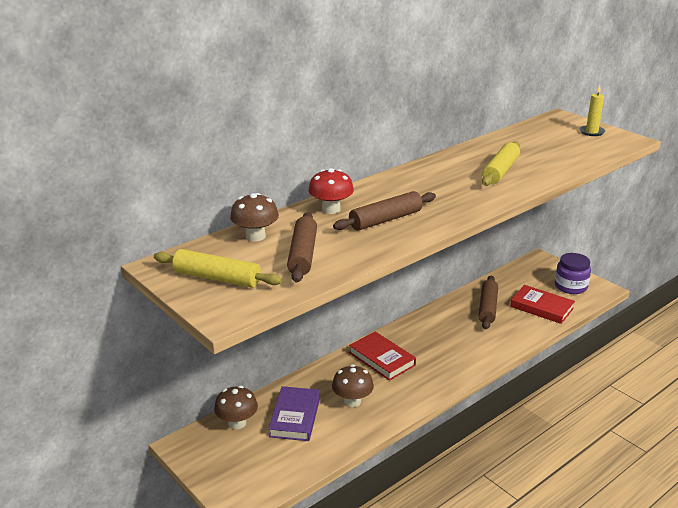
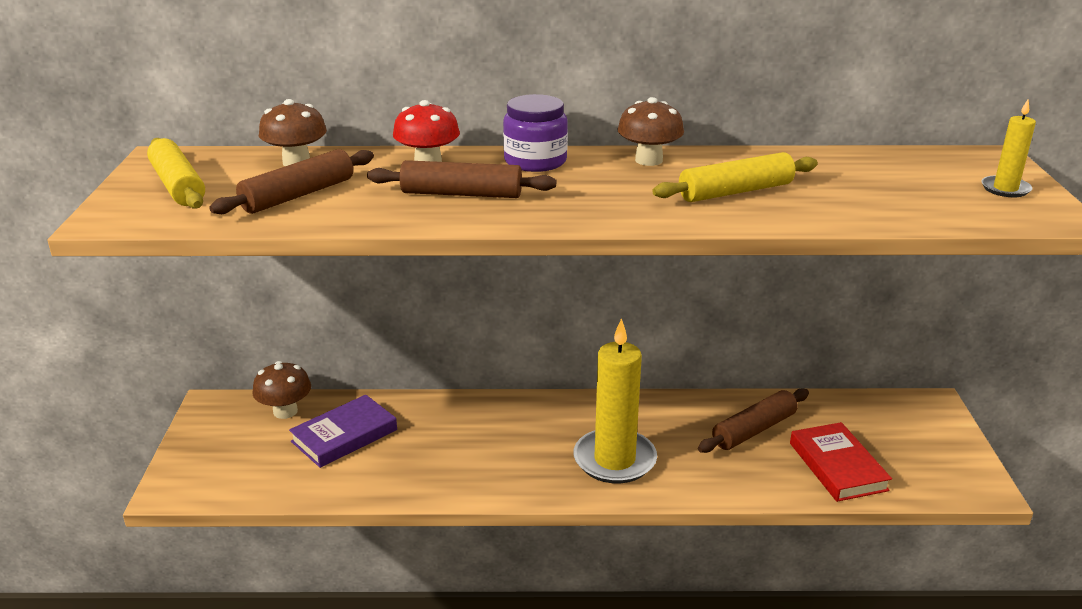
camera: 40 degrees right, 0 degrees up
brown mushroom [332,364,374,407] -> brown mushroom moved to [617,97,684,166]
red book [349,332,416,381] -> none
purple jar [555,253,591,294] -> purple jar moved to [503,94,568,172]
none -> yellow candle [573,318,657,484]

